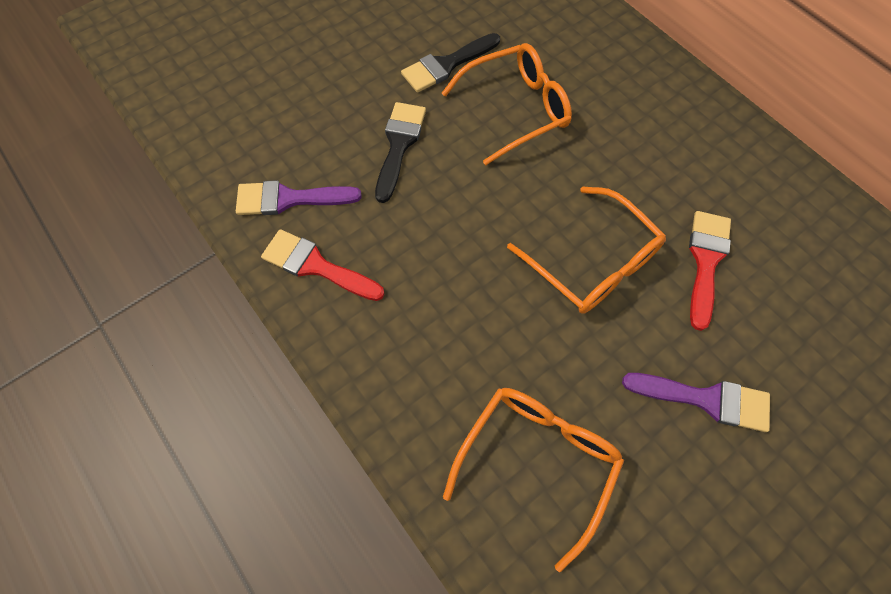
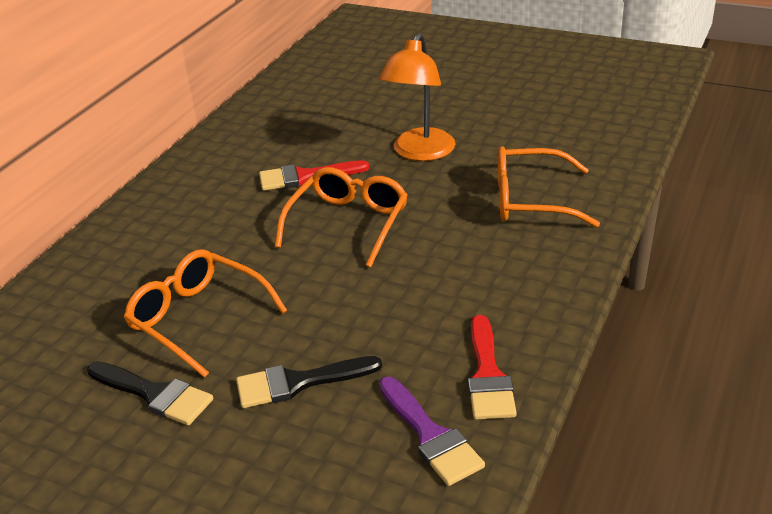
camera: 115 degrees left, 30 degrees down
purple brush [622,373,770,432] -> orange lamp [379,33,455,161]

